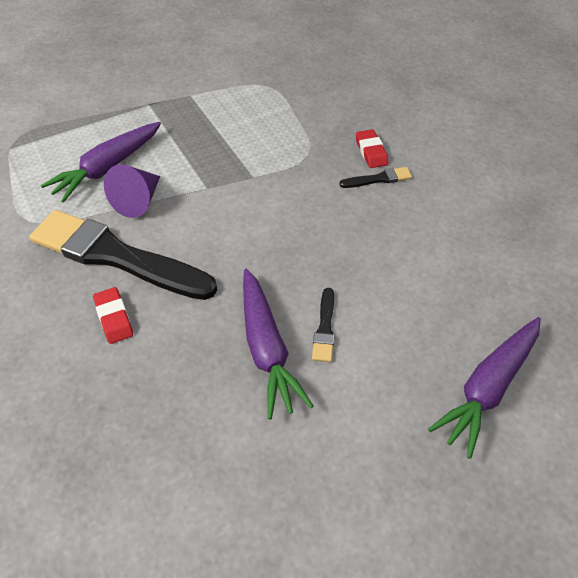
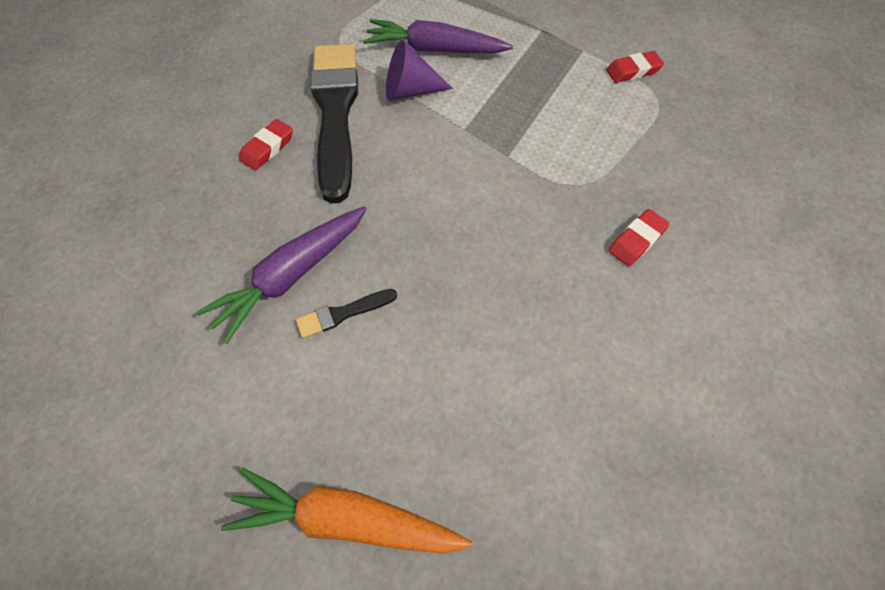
camera: 60 degrees right, 10 degrees up
black brush [339,167,412,188] -> none
purple carrot [428,317,541,459] -> orange carrot [221,468,472,554]
none -> red eraser [606,51,664,83]

